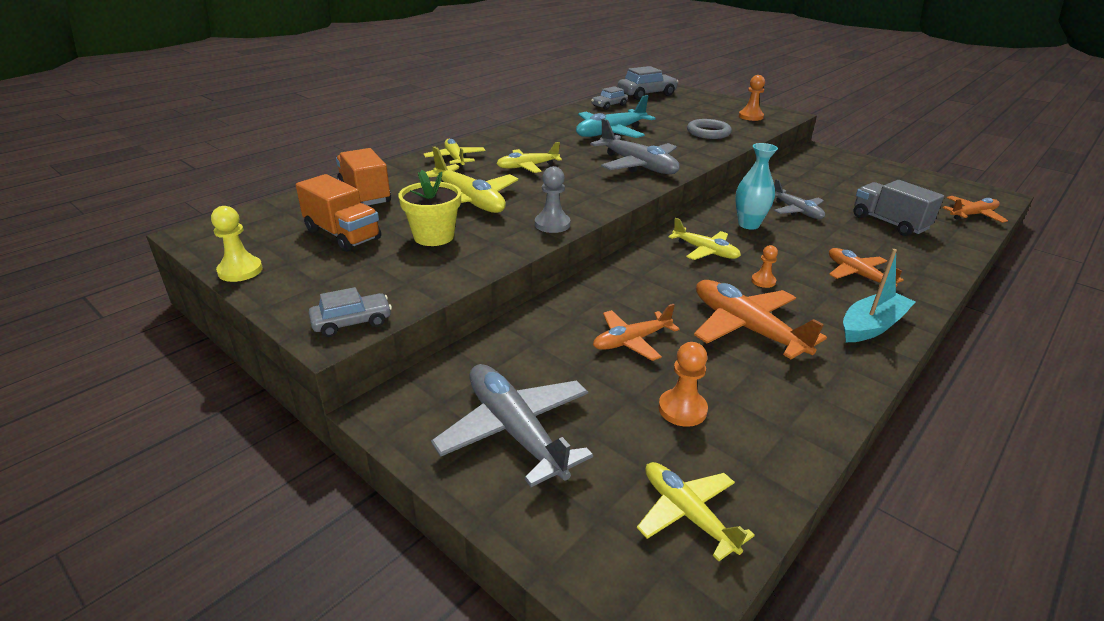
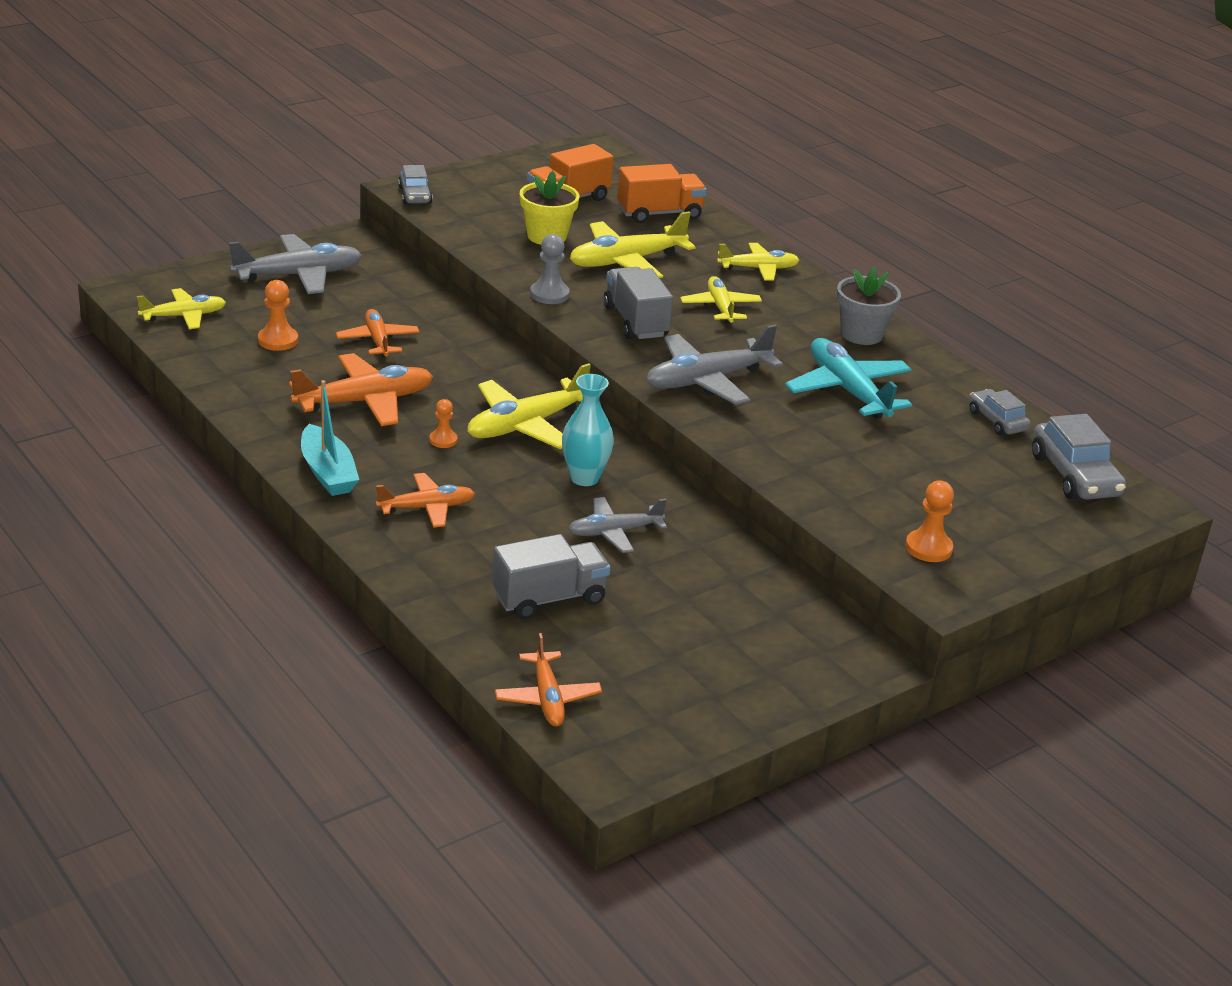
camera: 100 degrees right, 0 degrees up
yellow pawn [211,206,263,282] -> none
yellow plane [669,218,741,260] -> yellow plane [467,363,591,449], size x1.58
grey ring [687,119,732,139] -> none
none -> grey truck [604,267,673,339]
none -> grey flower pot [837,266,901,345]

